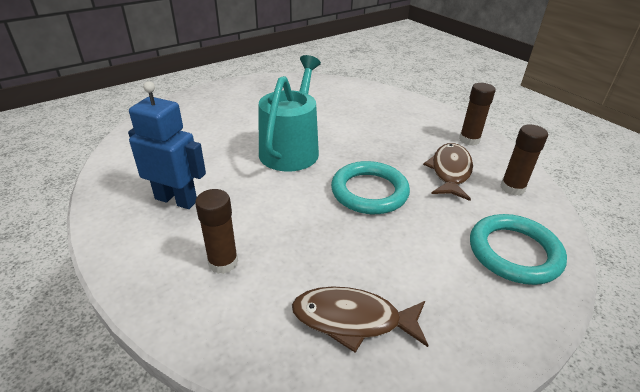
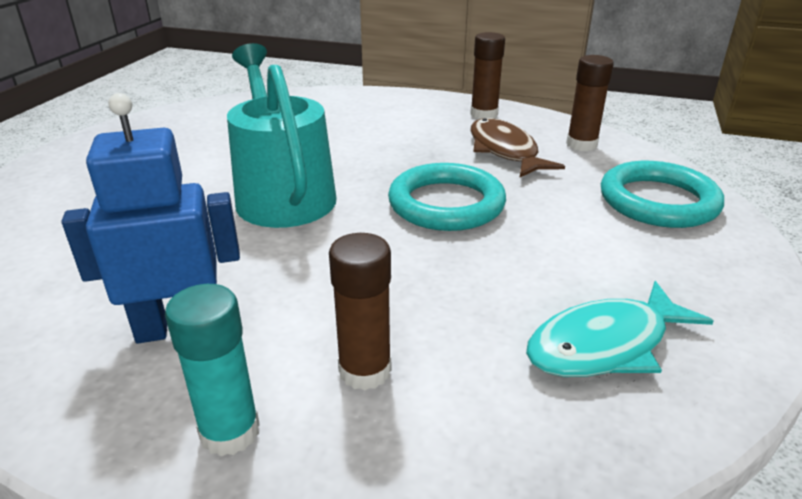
camera: 35 degrees left, 5 degrees down
brown fish [292,286,429,353] -> turquoise fish [526,281,714,377]
none -> turquoise glue stick [165,284,260,457]

